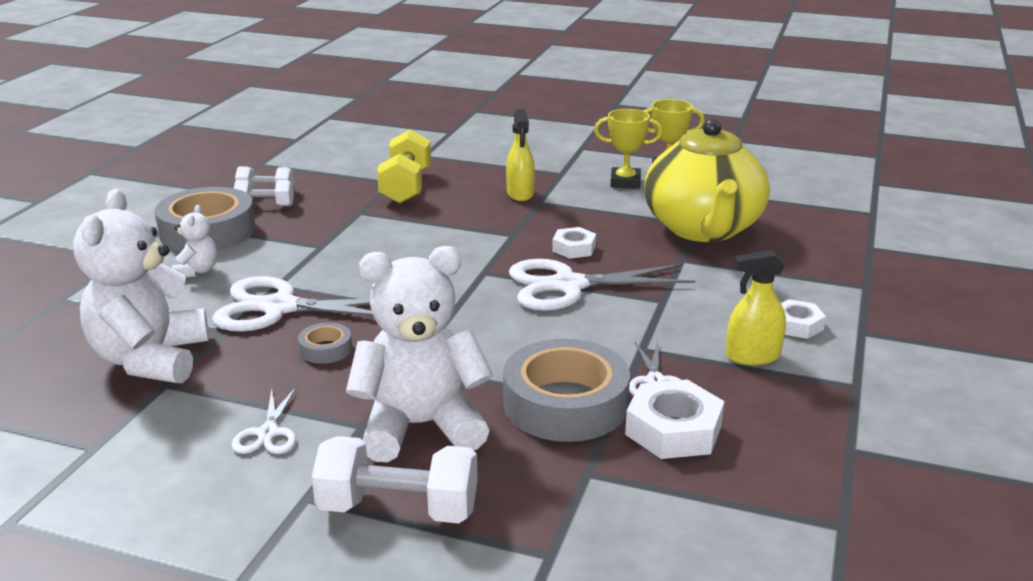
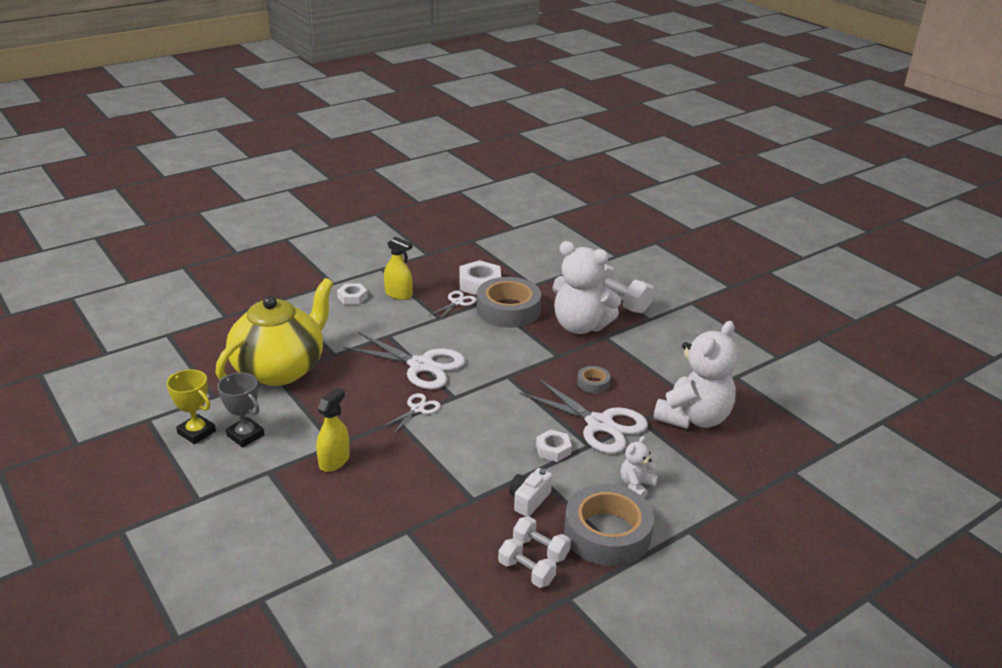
camera: 145 degrees left, 5 degrees up
white scissors [232,387,296,454] -> white scissors moved to [382,393,441,434]
yellow dumbbell [377,129,431,204] -> none
white nut [552,227,596,259] -> white nut moved to [536,430,572,462]
yellow trophy [594,109,663,189] -> grey trophy [218,373,264,448]
none -> white camera [509,468,552,516]

